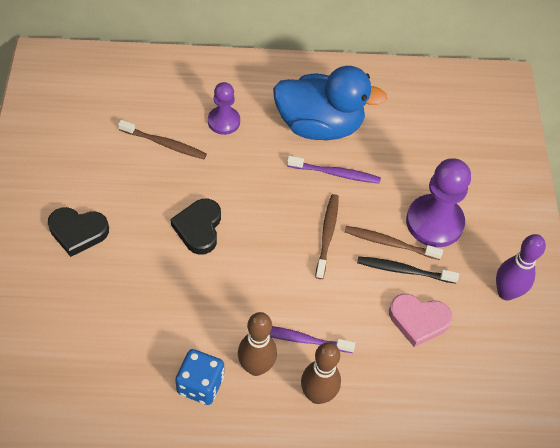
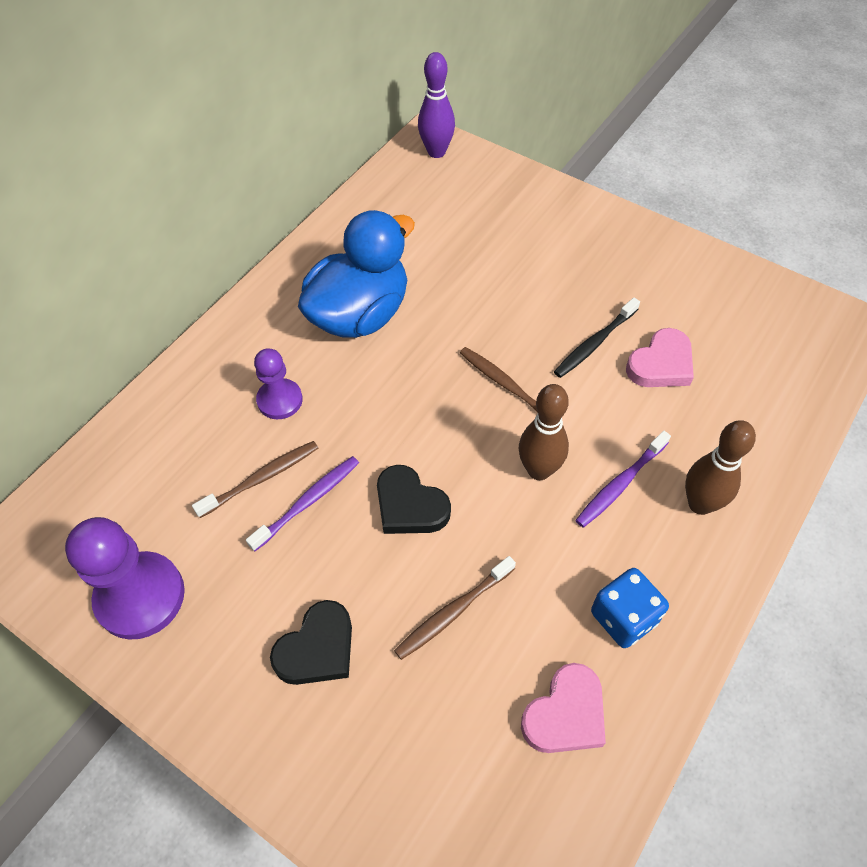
camera: 50 degrees left, 0 degrees up
brown bowling pin [238,312,277,376] -> brown bowling pin moved to [519,384,569,480]
purple toothbrush [287,156,381,184] -> purple toothbrush moved to [246,456,359,552]
brown toothbrush [344,226,443,260] -> brown toothbrush moved to [394,556,516,660]
purple pawn [406,158,471,247] -> purple pawn moved to [65,517,185,640]
purple bowling pin [496,234,546,301] -> purple bowling pin moved to [418,52,455,158]
none -> pink heart [521,663,606,753]

